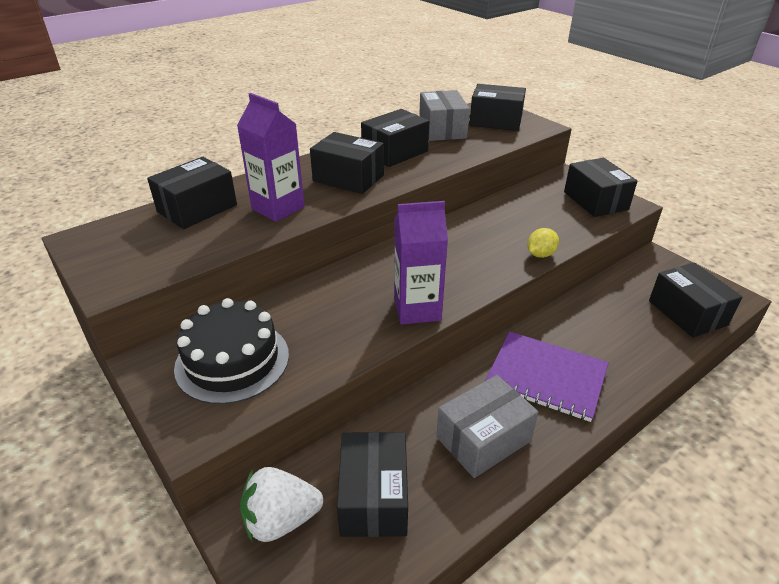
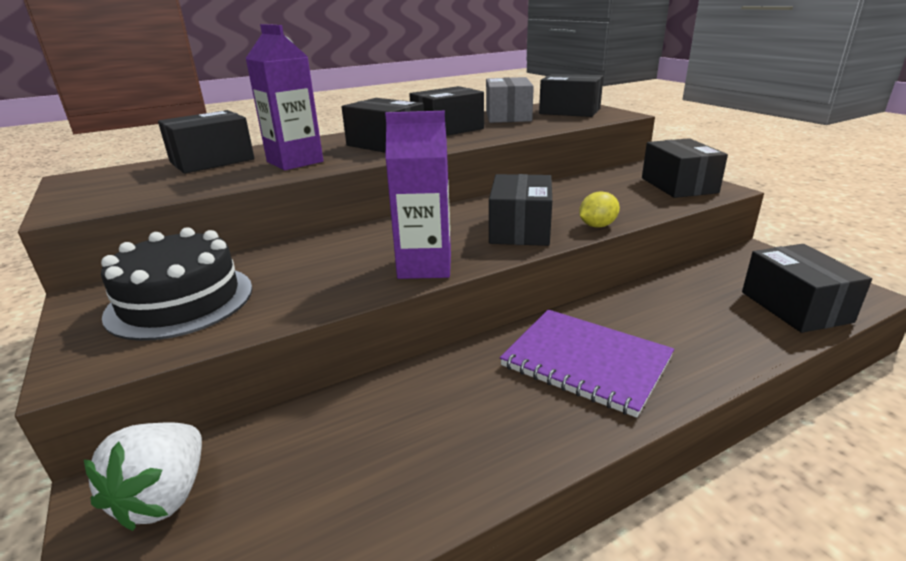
camera: 10 degrees right, 10 degrees down
white strawberry [240,467,323,542] -> white strawberry turned 75 degrees counterclockwise [83,422,202,531]
black box [337,432,408,537] -> black box moved to [489,174,552,246]
grey box [436,375,538,478] -> none

